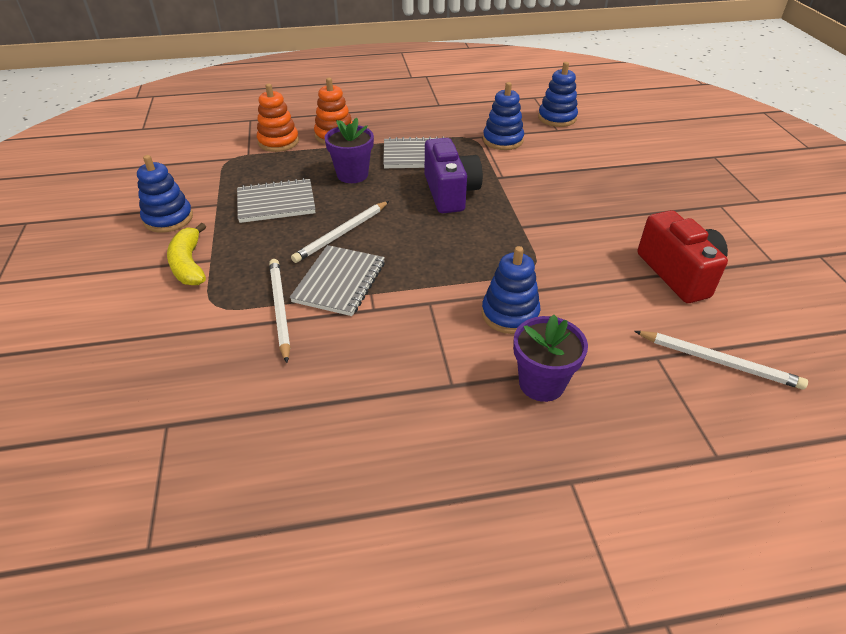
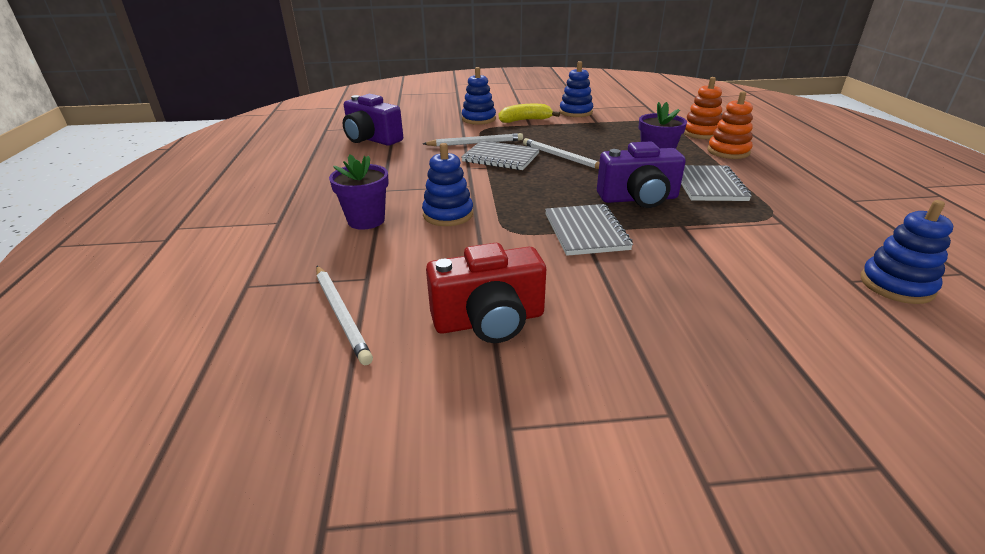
camera: 95 degrees right, 10 degrees down
grey notebook [237,178,315,223] -> grey notebook moved to [545,204,633,256]
blue stacking toy [483,82,524,150] -> blue stacking toy moved to [462,67,496,125]
white pencil [634,331,808,390] -> white pencil turned 60 degrees counterclockwise [316,266,373,365]
none -> purple camera [343,94,403,146]

